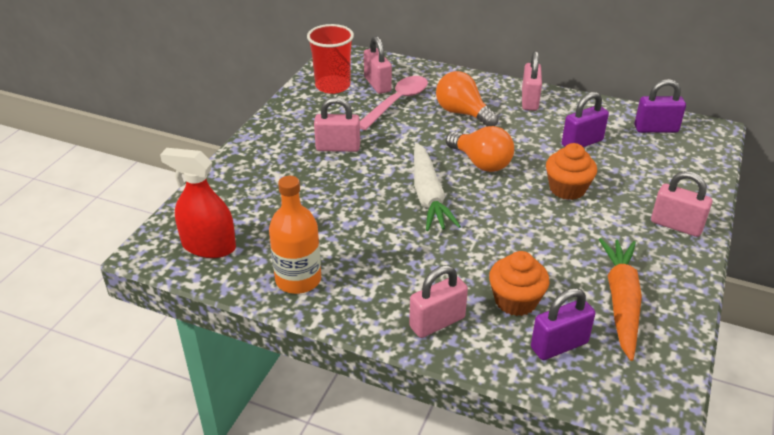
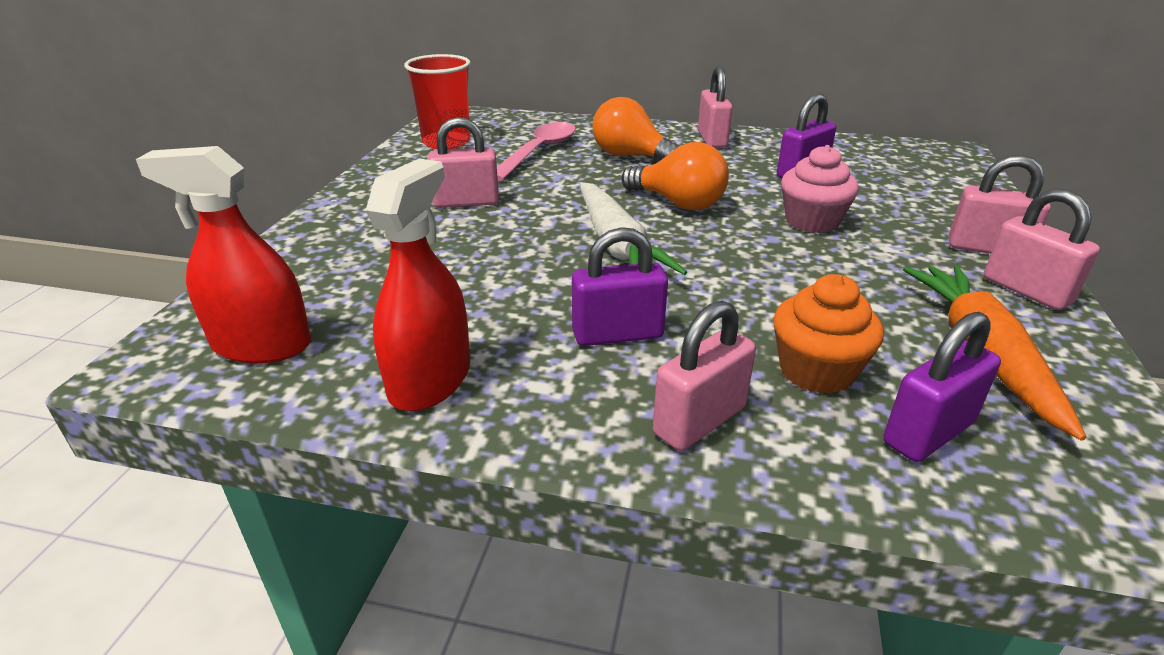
camera: 10 degrees left, 5 degrees down
orange bottle [269,176,321,294] -> red spray bottle [366,159,470,411]
pink padlock [364,36,392,94] -> pink padlock moved to [984,189,1100,310]
orange cupcake [546,143,597,200] -> pink cupcake [781,145,859,233]
purple padlock [634,79,686,133] -> purple padlock moved to [572,227,668,346]

